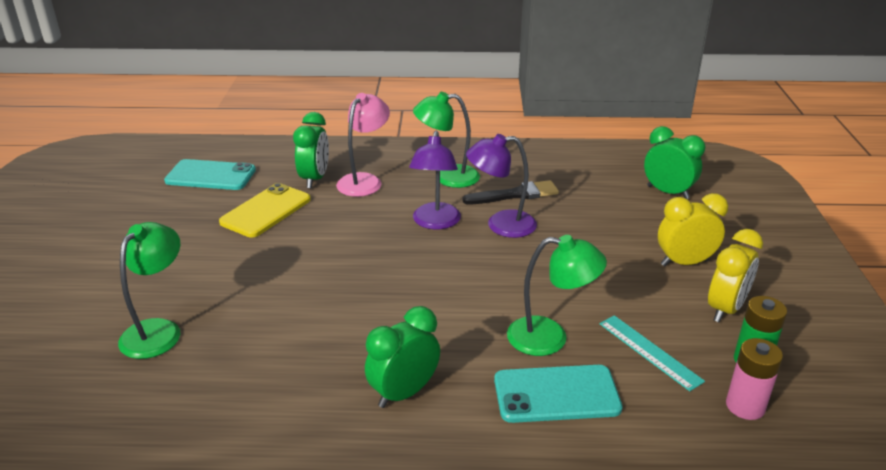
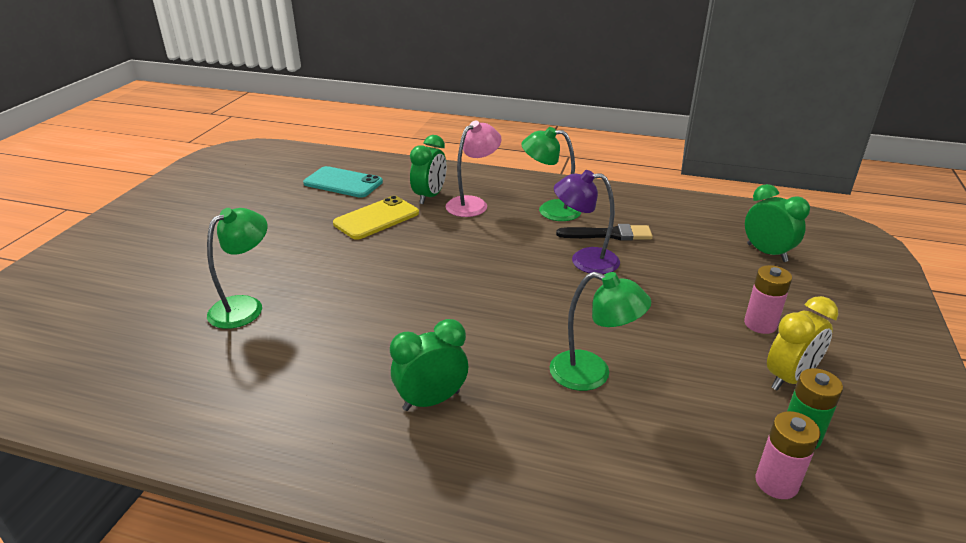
camera: 15 degrees right, 0 degrees up
purple lamp [409,131,461,229] -> none
turquoise phone [494,365,623,423] -> none
turquoise ruler [599,315,705,391] -> none
yellow clock [658,193,728,266] -> pink battery [744,265,792,334]

